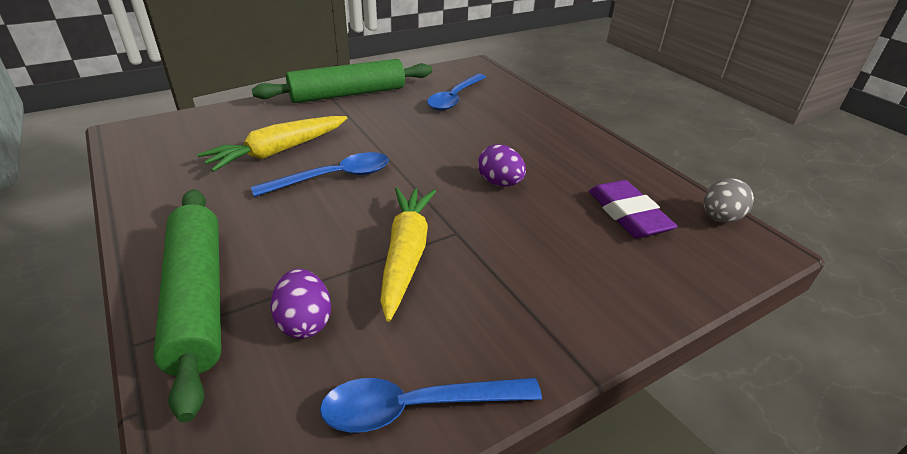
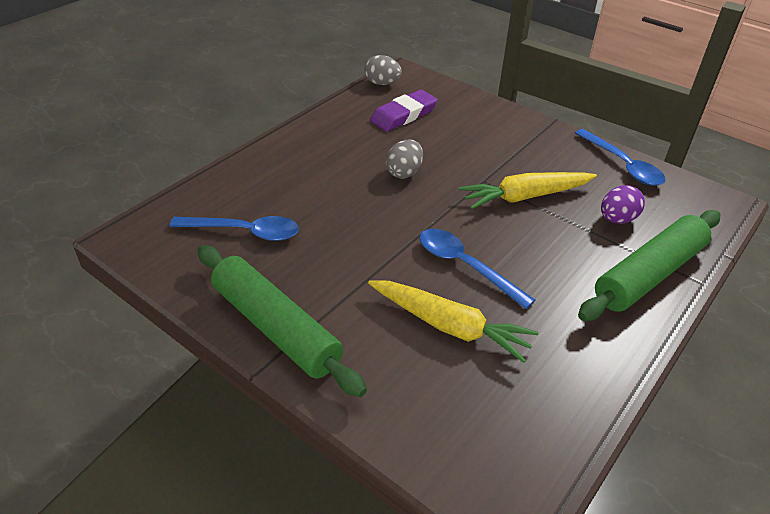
camera: 110 degrees left, 5 degrees up
purple egg [478,144,526,187] -> grey egg [386,139,423,179]

